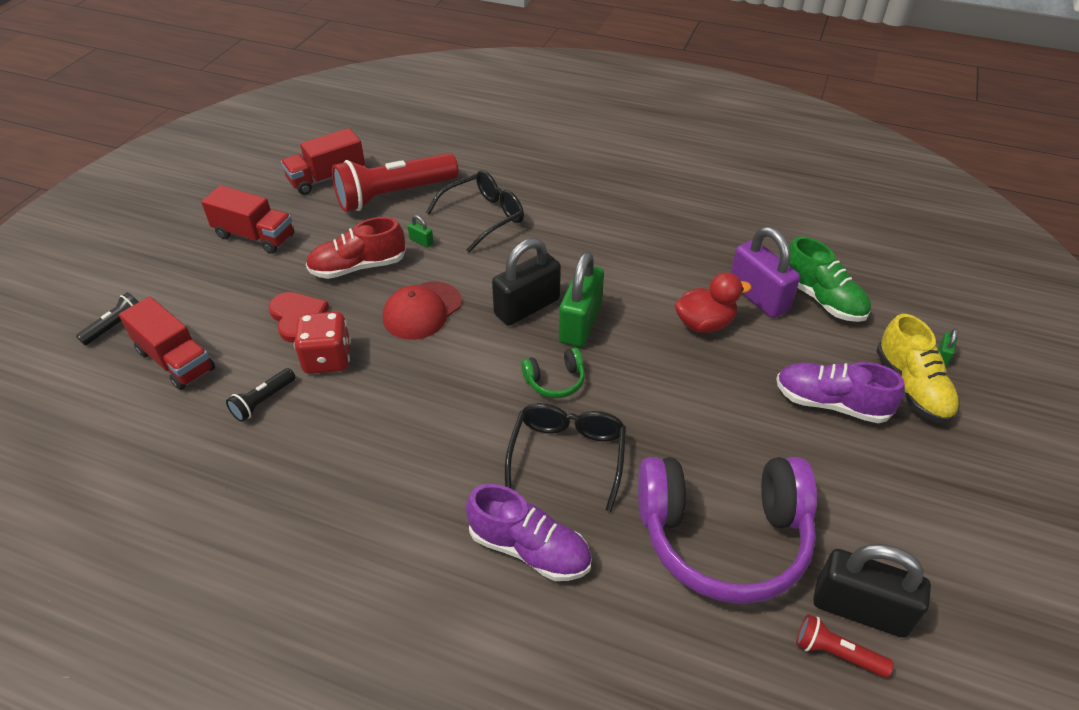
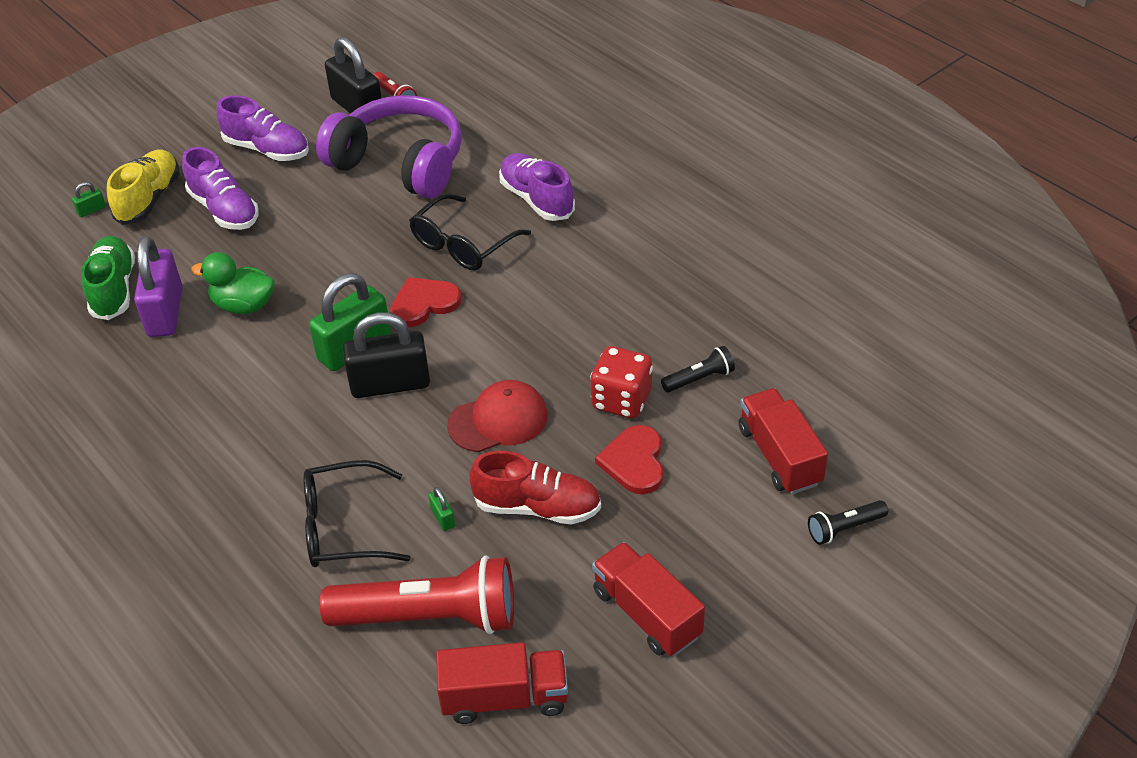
camera: 150 degrees left, 0 degrees up
green headphones [521,347,585,398] -> red heart [390,277,462,327]
red duck [675,273,752,333] -> green duck [191,252,275,314]
none -> purple shoe [217,95,309,161]

